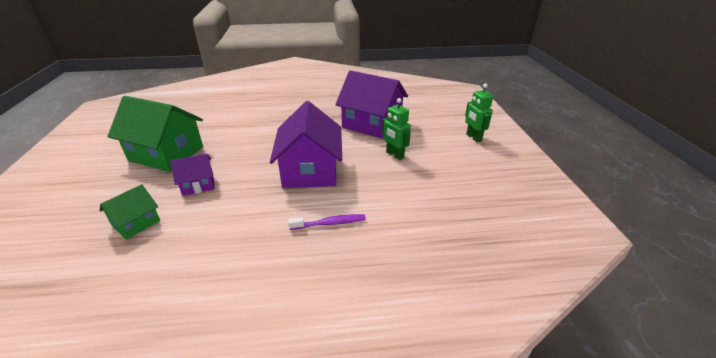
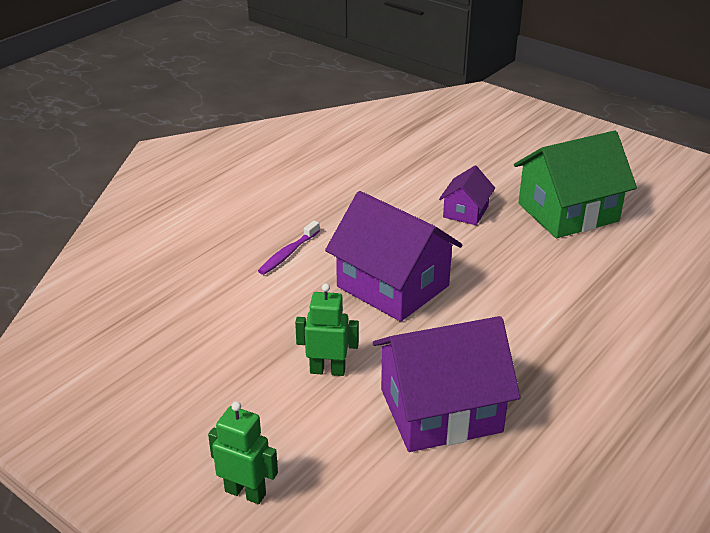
camera: 135 degrees right, 0 degrees up
green house [99,184,160,240] -> none

